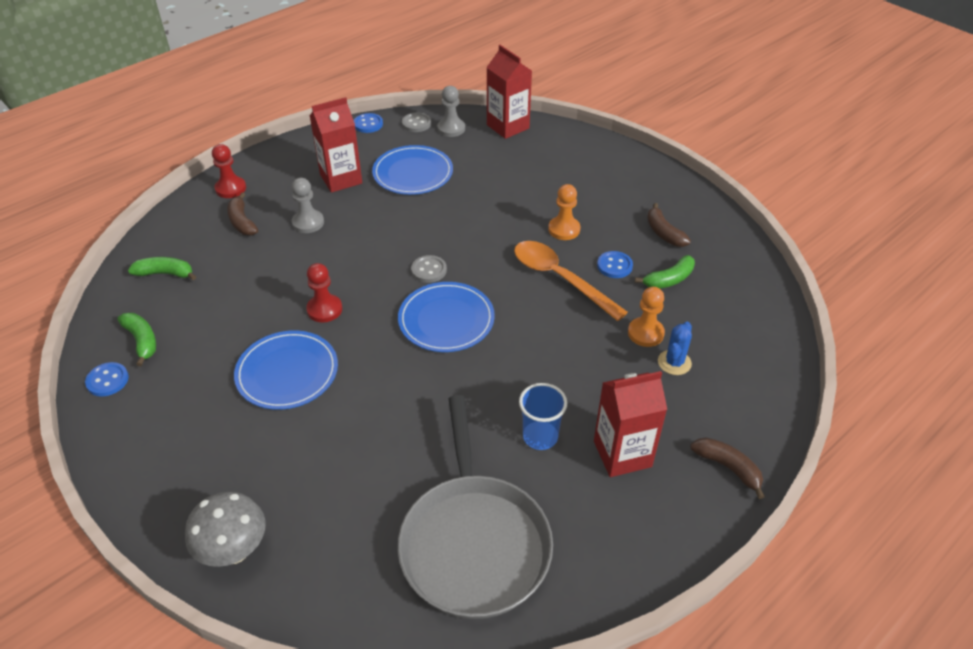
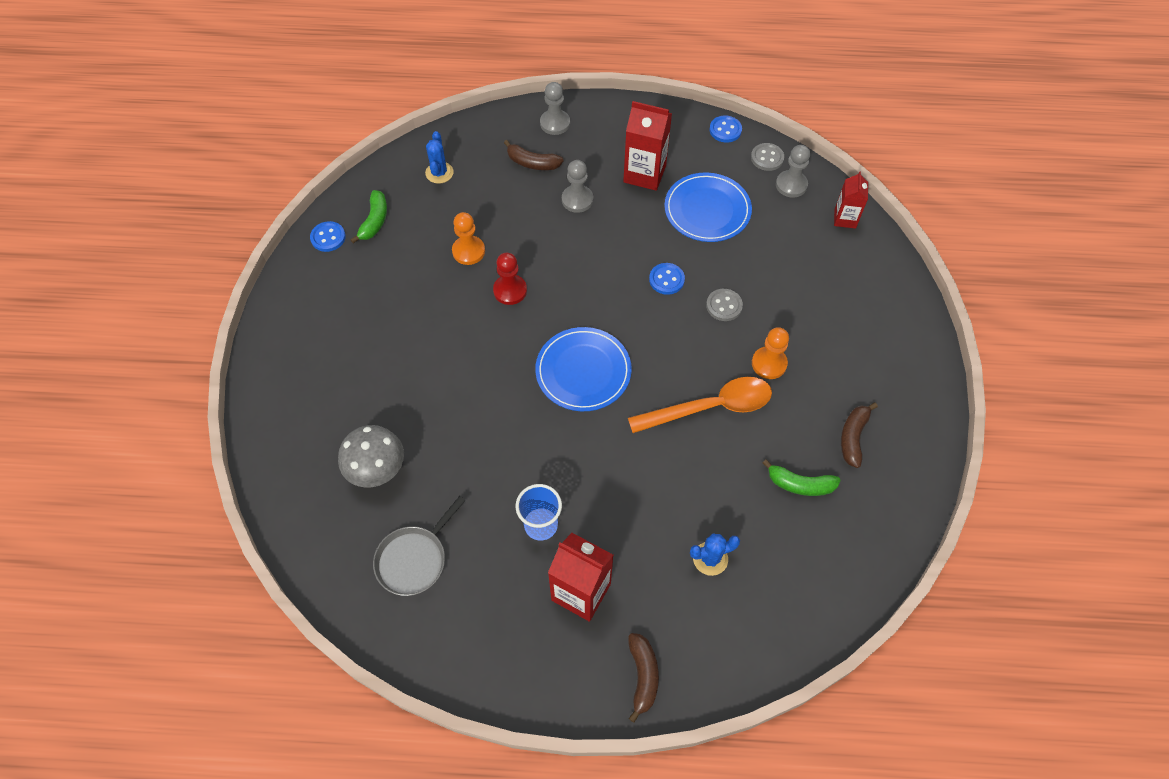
camera: 45 degrees right, 15 degrees up
green banana [128,257,196,280] -> blue cactus [425,131,454,184]
grey mushroom [185,491,266,567] -> grey mushroom moved to [338,425,404,488]
red pawn [212,144,246,198] -> grey pawn [540,82,570,135]
brown banana [227,192,258,235] -> brown banana turned 90 degrees counterclockwise [504,140,564,170]
blue plate [234,330,338,410] -> none
grey pan [397,395,553,619] -> grey pan [373,496,466,596], size x0.53
grey button [411,255,447,283] -> grey button moved to [706,289,743,321]
red carton [486,45,532,139] -> red carton [834,171,868,229], size x0.61
orange spoon [514,241,628,321] -> orange spoon turned 75 degrees clockwise [628,377,772,433]
blue button [597,251,633,278] -> blue button moved to [649,263,685,295]
orange pawn [628,287,665,347] -> orange pawn moved to [452,212,485,265]

